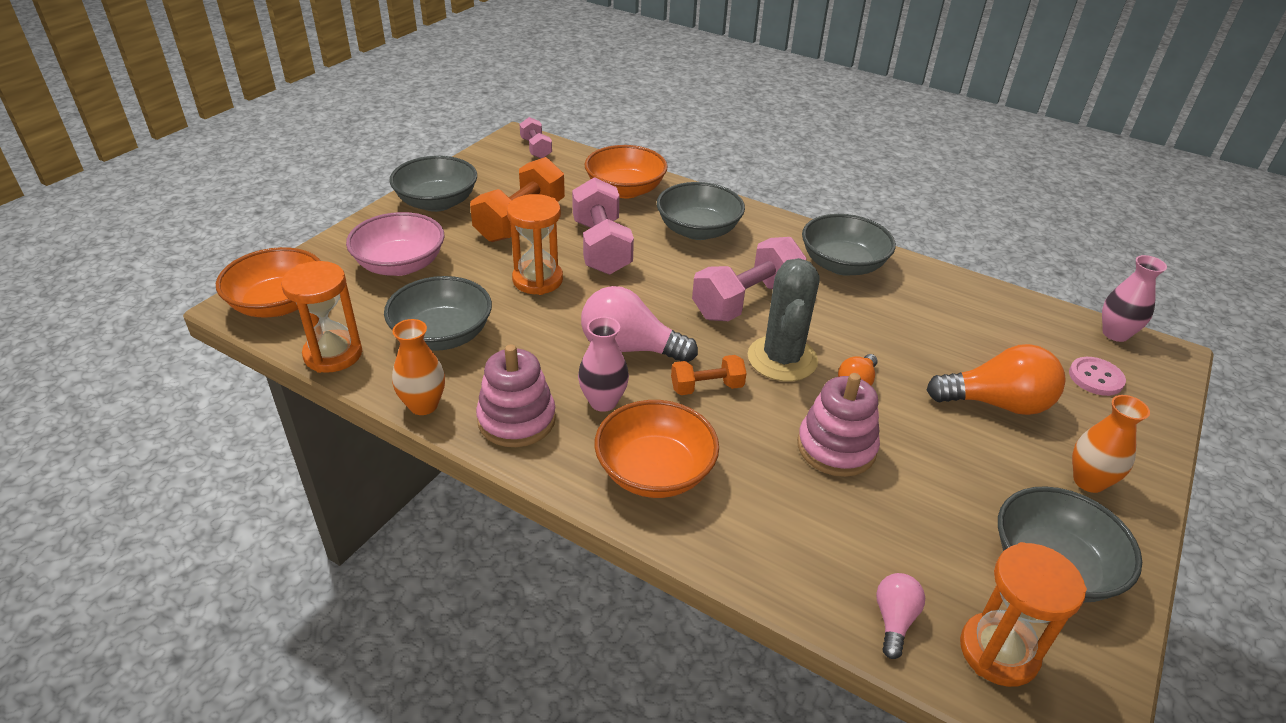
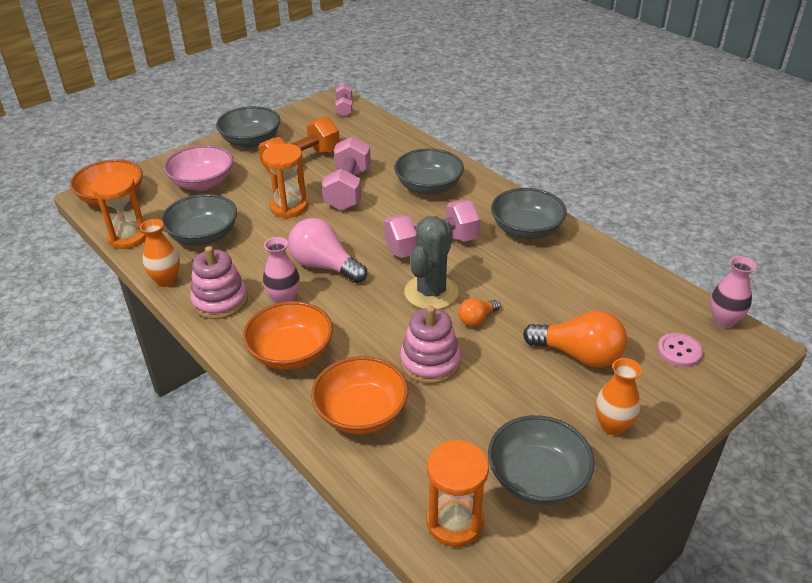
camera: 20 degrees right, 0 degrees up
orange bowl [584,145,668,198] -> orange bowl moved to [311,356,408,434]
orange dumbbell [671,355,747,395] -> none
pink light bulb [876,573,925,659] -> none

